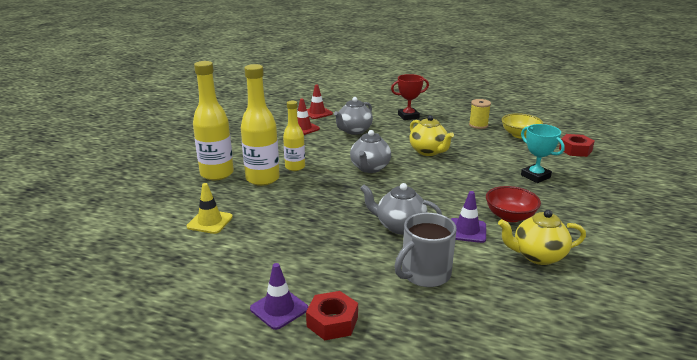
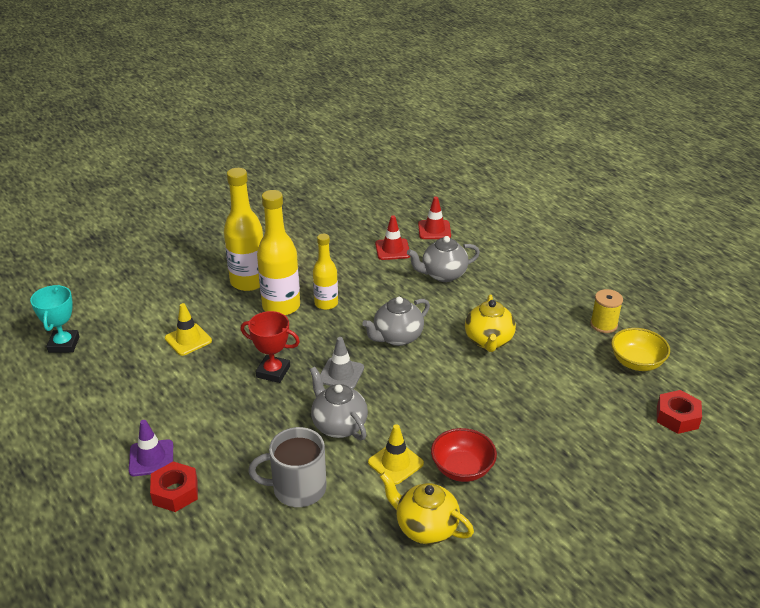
camera: 35 degrees right, 10 degrees up
red trophy [391,74,429,120] -> red trophy moved to [240,311,300,383]
purple traffic cone [451,191,486,243] -> yellow traffic cone [368,424,424,485]
turquoise trophy [521,124,565,183] -> turquoise trophy moved to [30,285,80,353]
none -> grey traffic cone [320,337,364,389]

